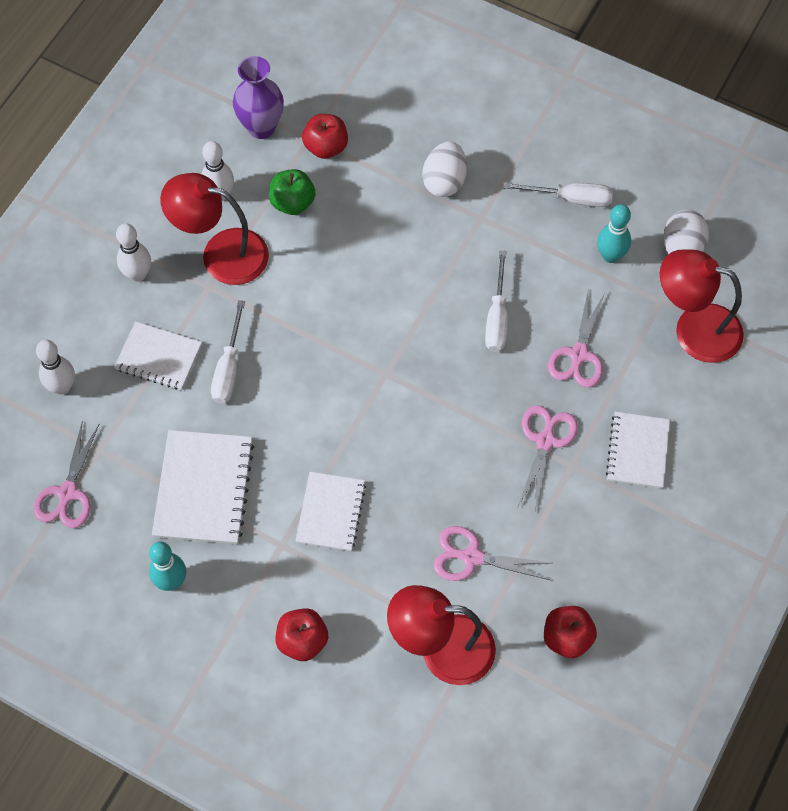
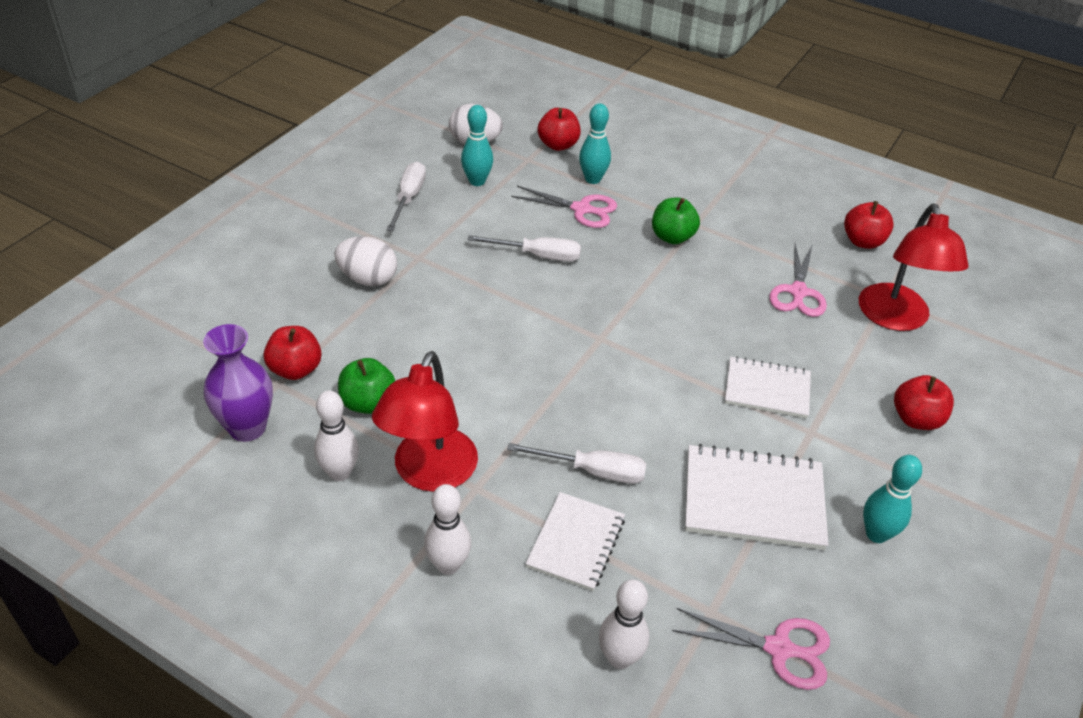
camera: 90 degrees left, 20 degrees down
pink scissors [518,405,578,508] -> green apple [652,198,700,244]
white notebook [606,412,670,488] -> none
red lamp [660,249,744,363] -> red apple [538,108,581,151]
none -> turquoise bowling pin [579,103,611,184]

